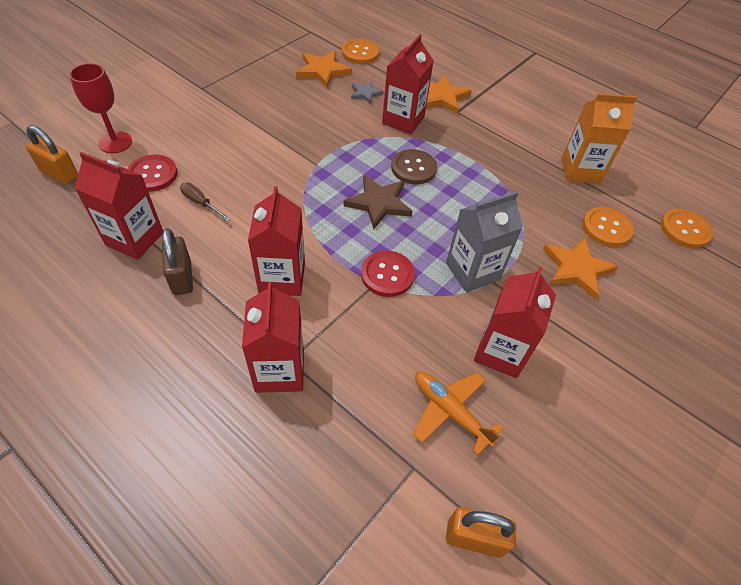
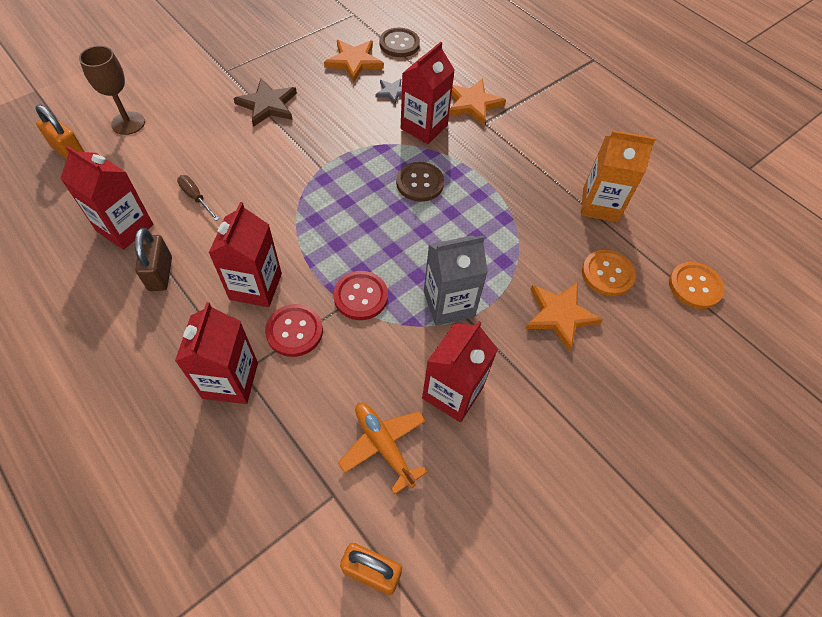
camera: 10 degrees right, 5 degrees up
red goblet [69,63,132,154] -> brown goblet [79,46,145,135]
red button [127,154,177,192] -> red button moved to [265,304,323,357]
orange button [342,39,379,64] -> brown button [379,28,420,57]
brown star [343,175,413,229] -> brown star moved to [233,79,297,127]

